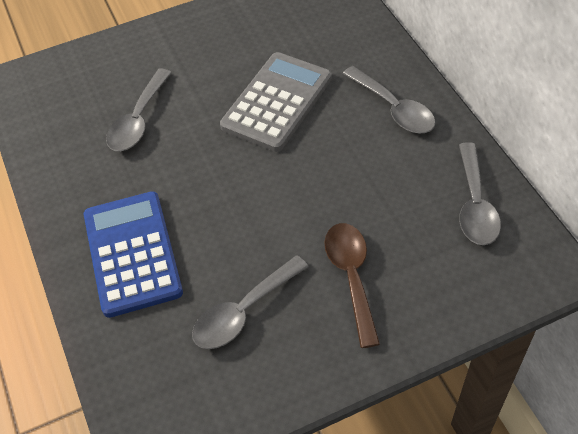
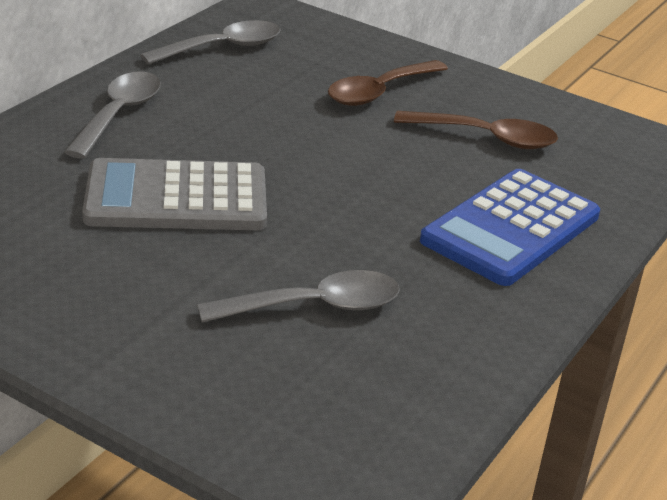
camera: 130 degrees left, 20 degrees down
grey spoon [192,255,309,349] -> brown spoon [394,111,558,149]

